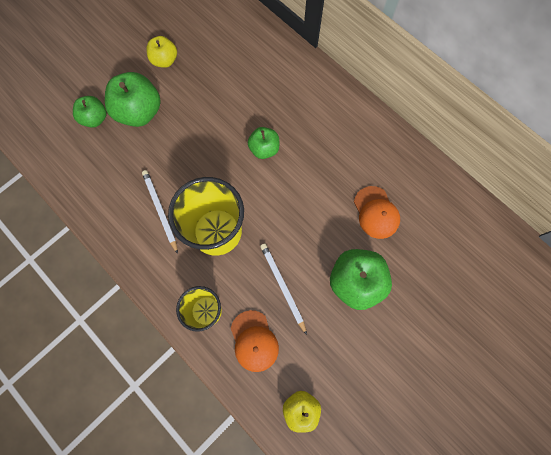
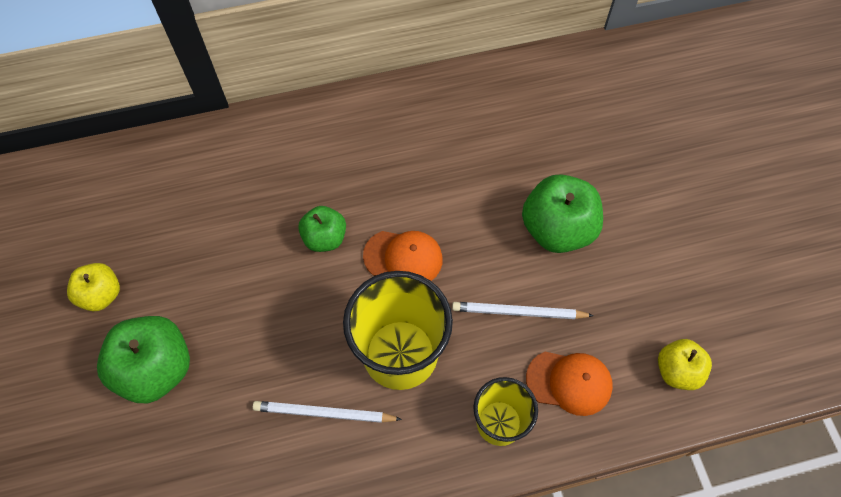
camera: 60 degrees left, 10 degrees down
green apple [73,96,107,128] -> none
orange cap [354,186,400,239] -> orange cap moved to [363,231,443,281]

